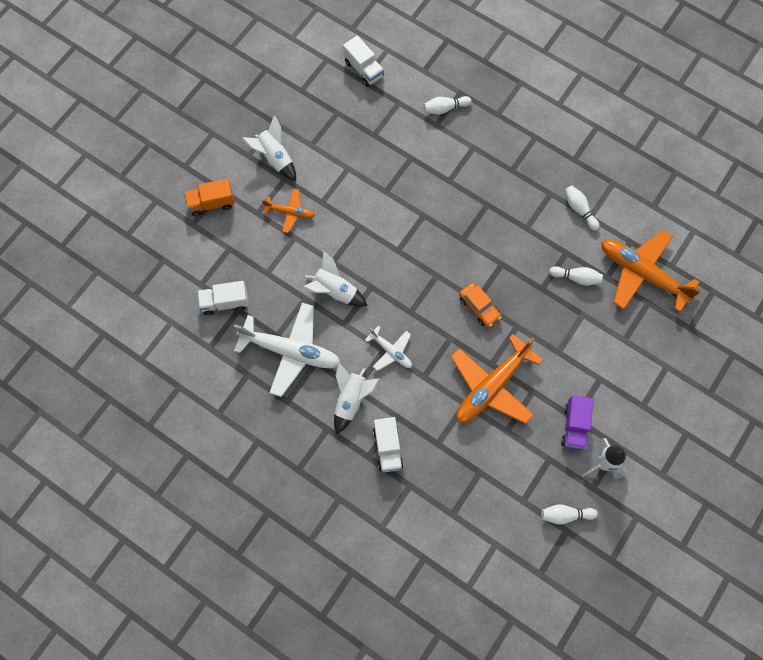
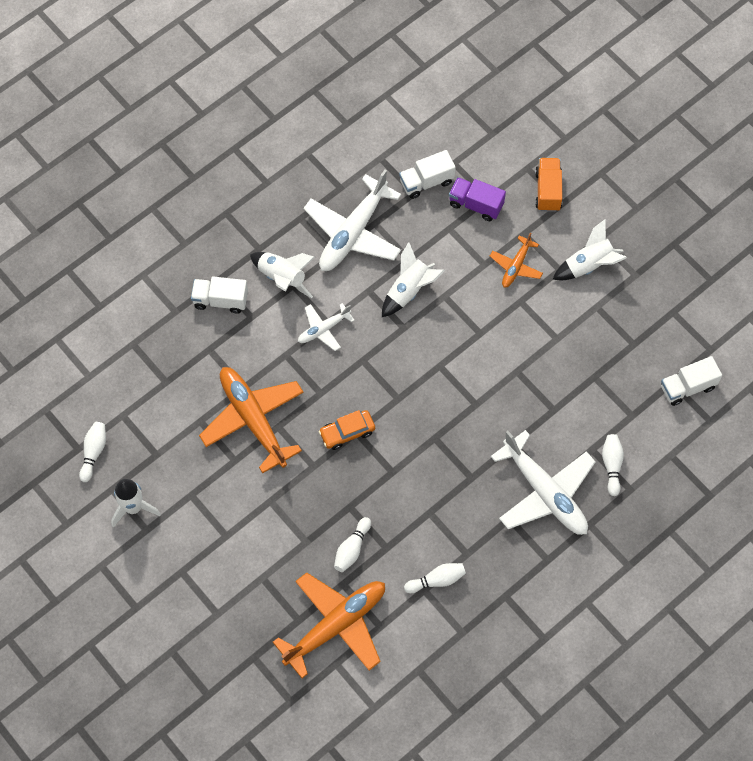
camera: 105 degrees right, 5 degrees down
white truck [197,281,249,315] -> white truck turned 120 degrees counterclockwise [399,150,456,199]
purple truck [561,395,594,450] -> purple truck moved to [449,177,506,221]
none -> white plane [491,430,596,535]

